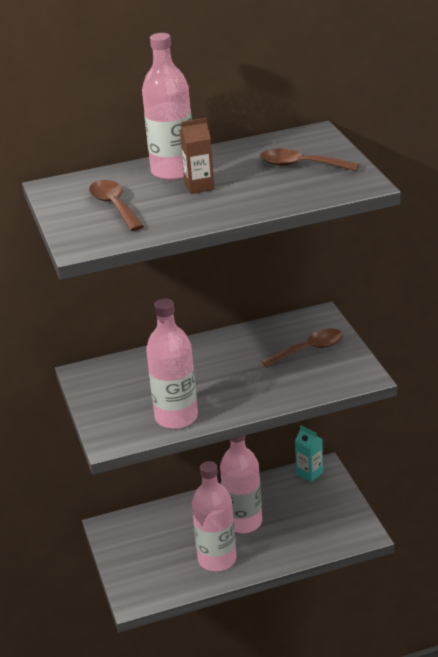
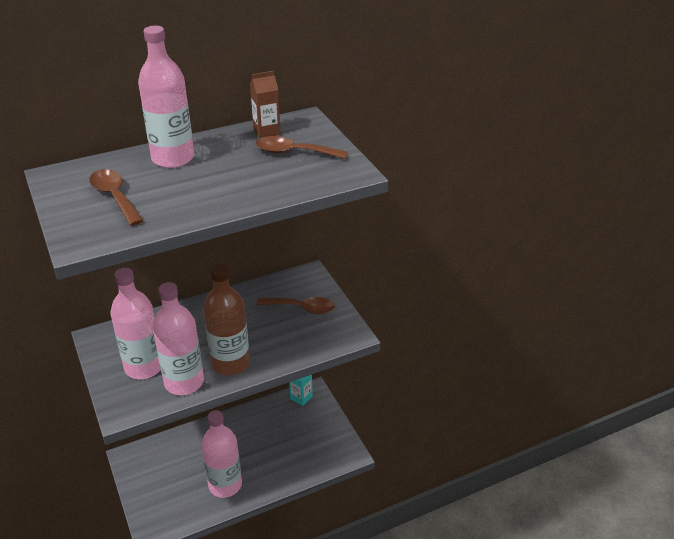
camera: 10 degrees left, 5 degrees up
brown carton [180,118,214,194] -> brown carton moved to [250,71,280,138]
pink bottle [220,435,262,533] -> pink bottle moved to [111,268,161,379]
brown spoon [261,329,343,367] -> brown spoon turned 45 degrees clockwise [256,297,335,314]
none -> brown bottle [203,264,250,375]

